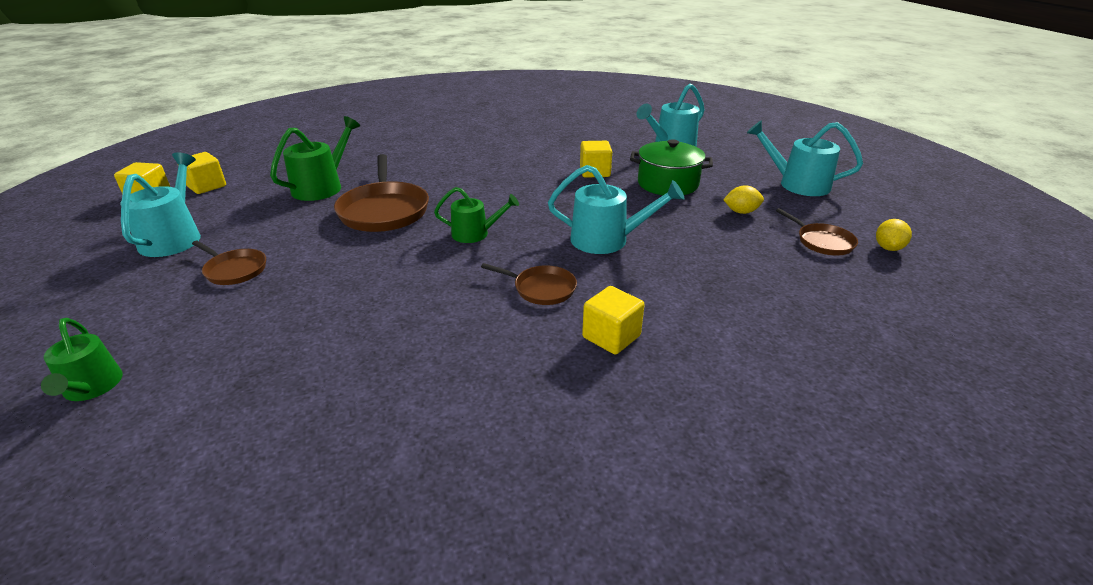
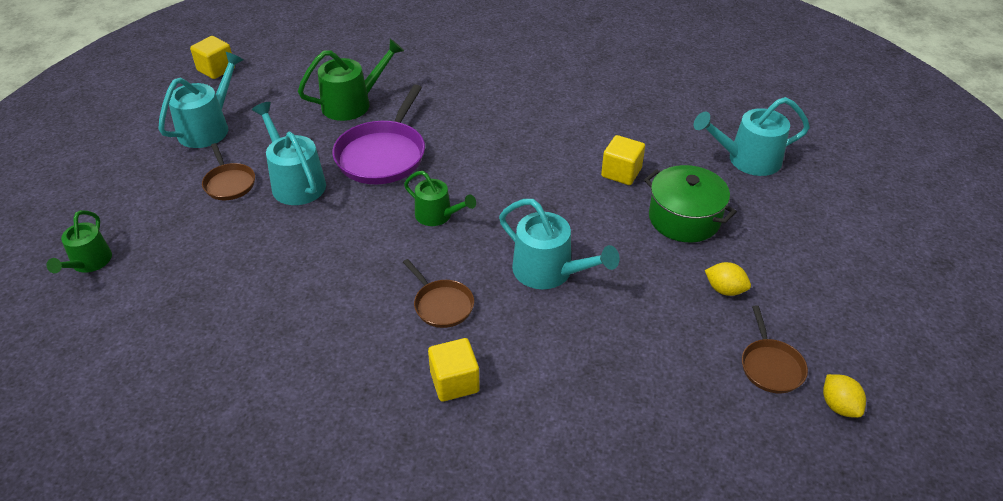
camera: 30 degrees right, 10 degrees up
yellow cube [178,152,226,194] -> none
brown pan [334,154,429,232] -> purple pan [332,85,425,184]
turquoise watering can [747,120,863,196] -> turquoise watering can moved to [252,102,326,205]
yellow lemon [876,219,912,251] -> yellow lemon turned 75 degrees counterclockwise [823,374,866,418]

